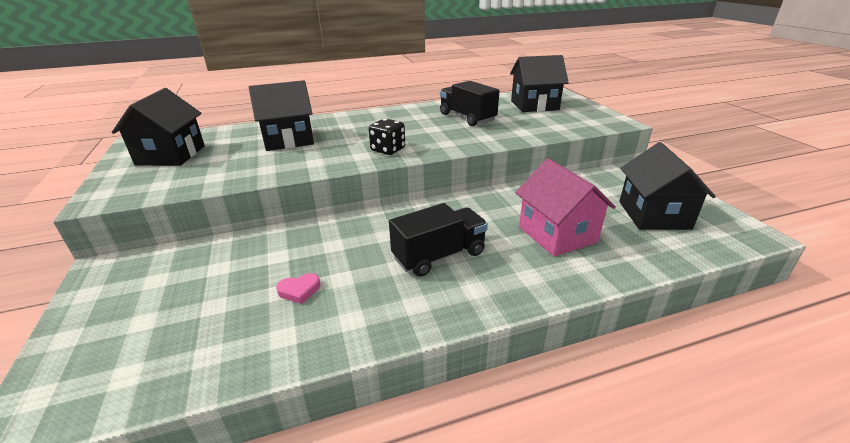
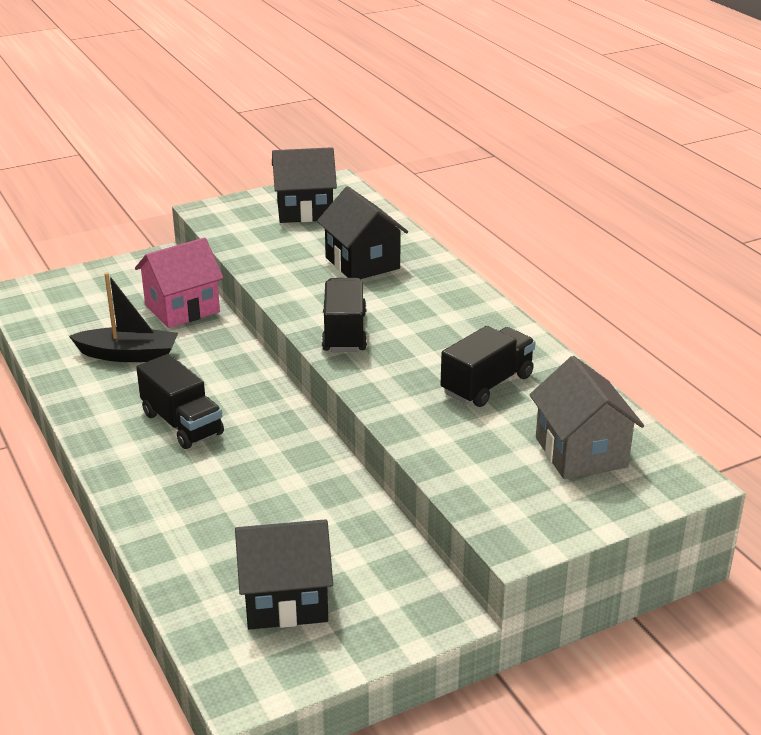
camera: 80 degrees right, 0 degrees up
pink heart [276,273,320,304] -> black boat [69,272,178,362]
black dice [369,119,405,155] -> black truck [322,278,367,352]
black house [510,55,569,112] -> grey house [529,356,644,479]
pink house [515,158,616,257] -> pink house moved to [135,238,224,328]

